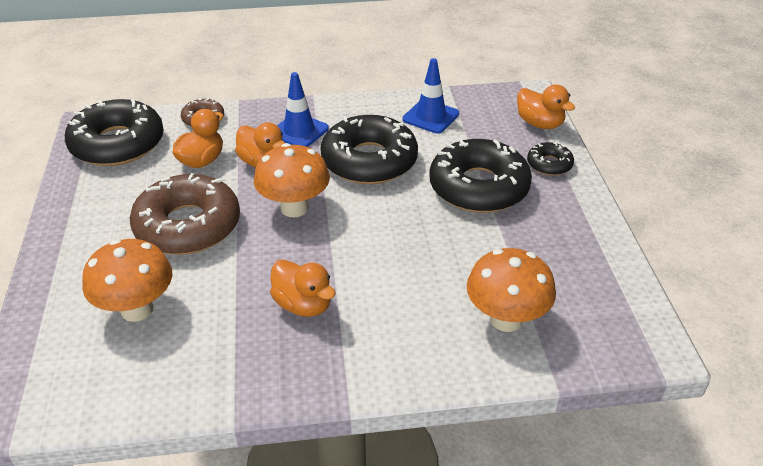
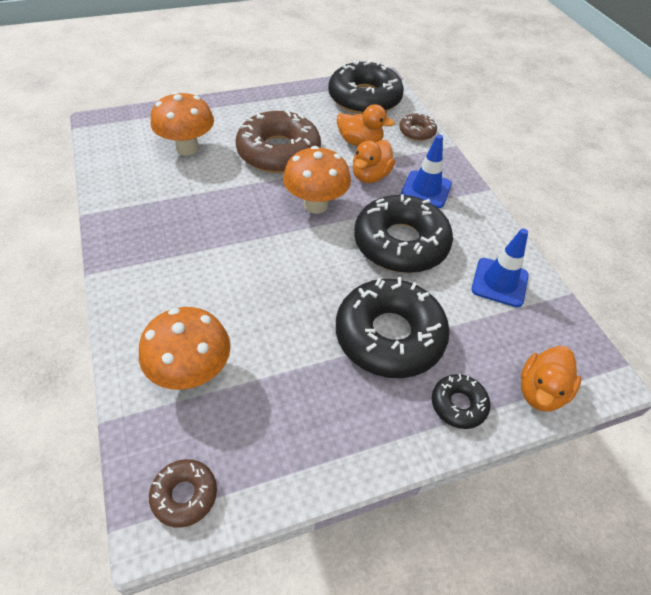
camera: 75 degrees right, 10 degrees up
orange duck [270,259,336,317] -> none
none -> brown donut [149,459,217,528]

